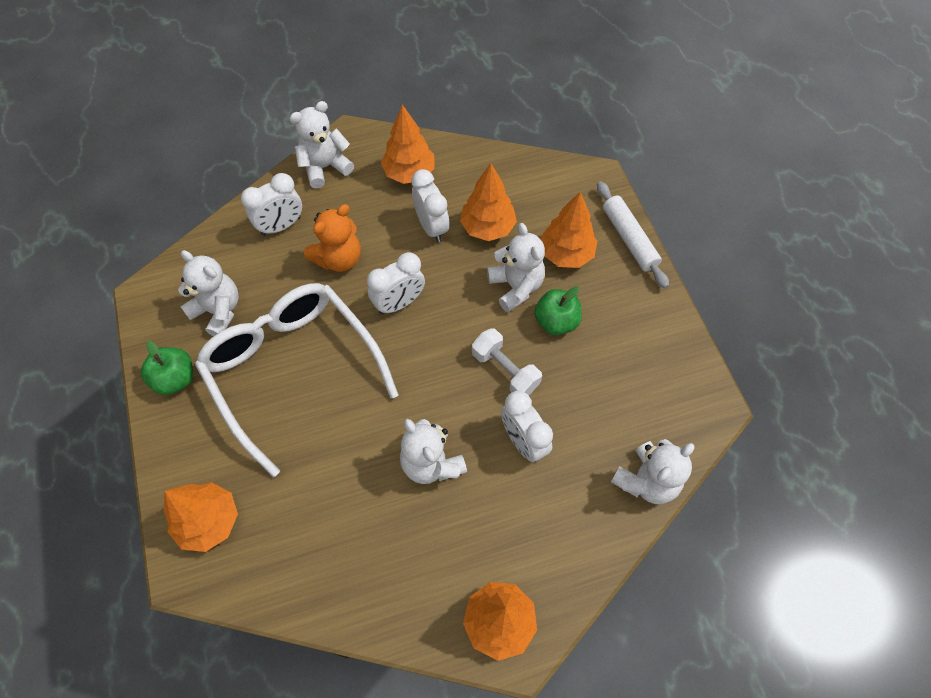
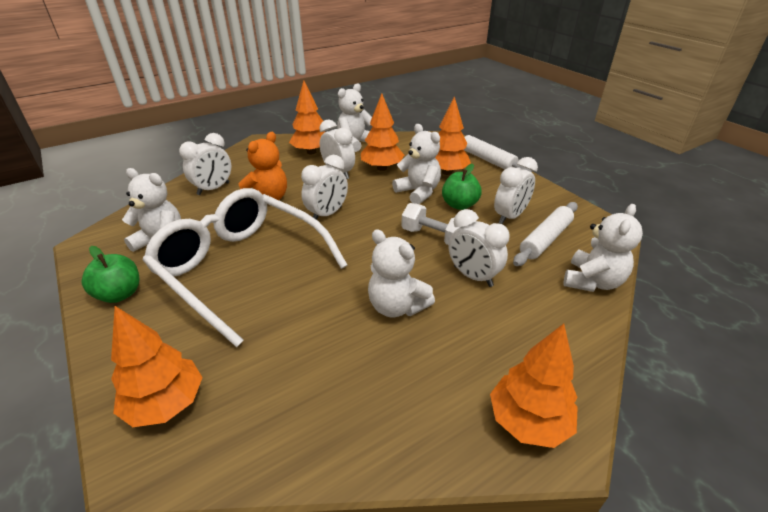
camera: 15 degrees left, 25 degrees down
white teddy bear [289,101,354,189] -> white teddy bear moved to [337,83,372,152]
none -> white clock [494,157,538,224]
none -> white rolling pin [513,202,578,266]

